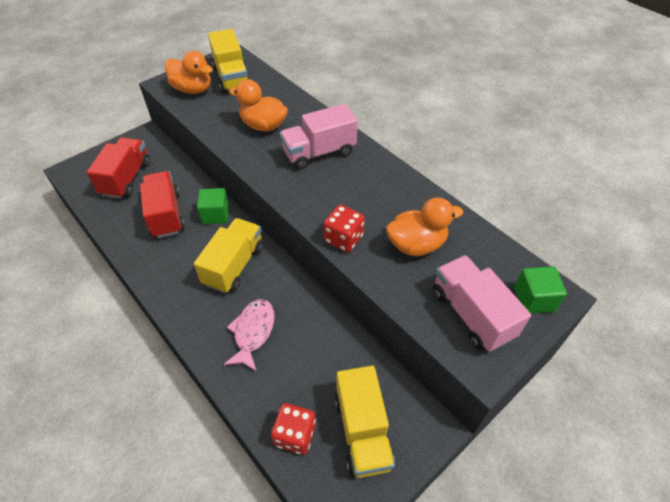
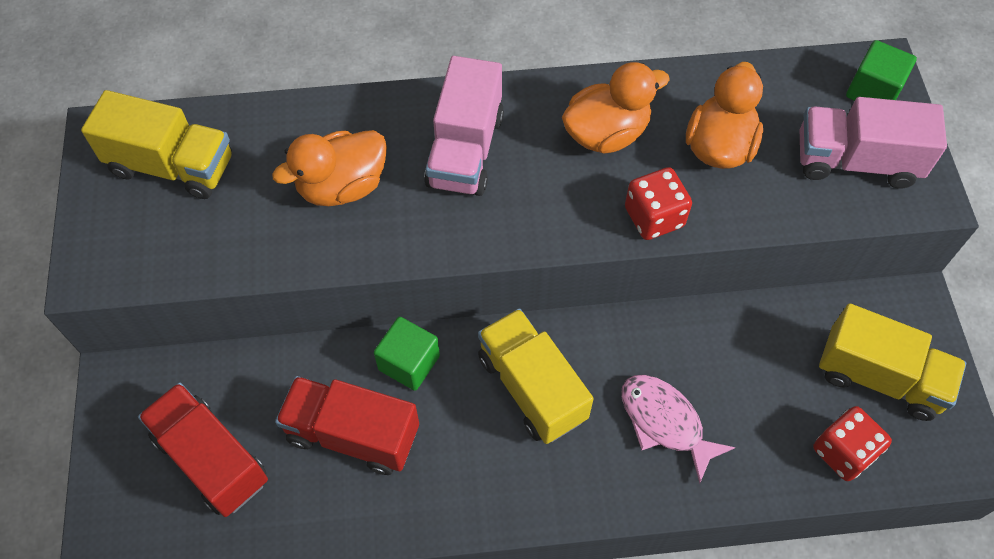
camera: 55 degrees left, 10 degrees up
orange duck [165,51,213,94] -> orange duck moved to [562,62,670,154]

